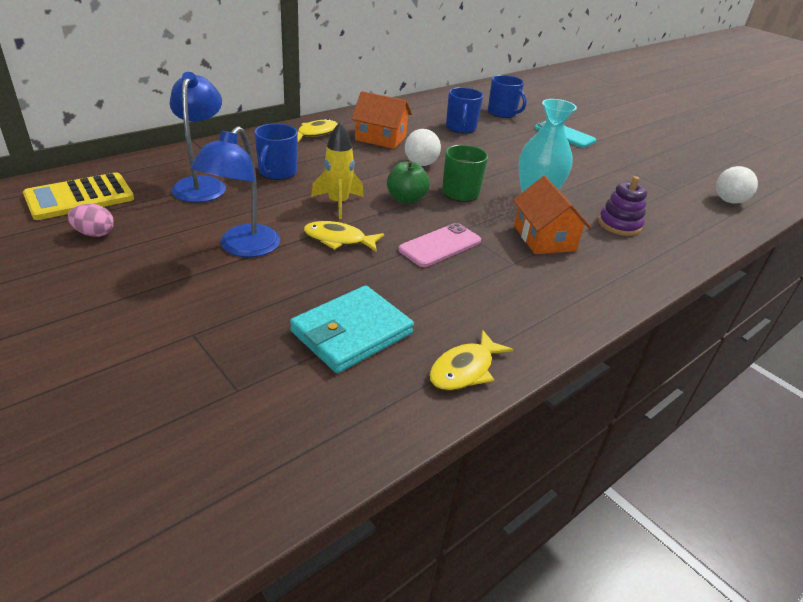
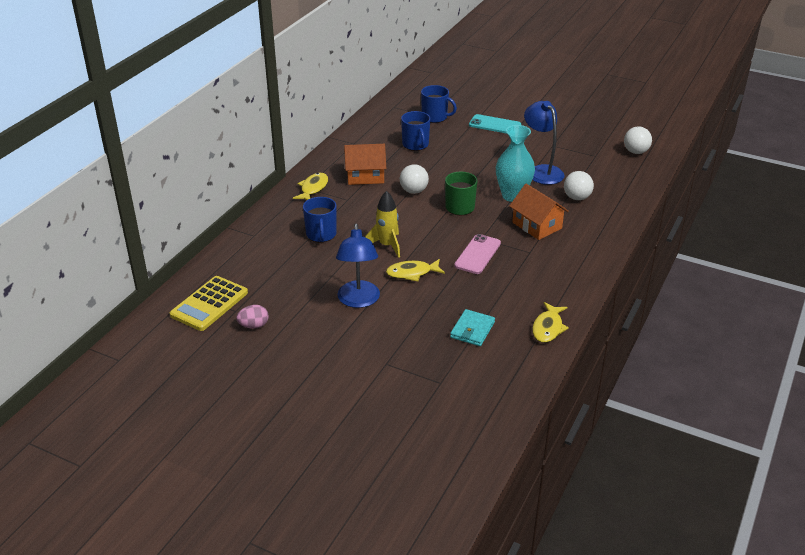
camera: 20 degrees left, 0 degrees up
blue lamp [170,72,226,202] -> blue lamp moved to [524,101,565,185]
turquoise wallet [290,285,414,373] -> turquoise wallet [450,309,495,346], size x0.66
green apple [387,161,430,203] -> none
purple stacking toy [598,176,647,236] -> white ball [564,171,594,200]

